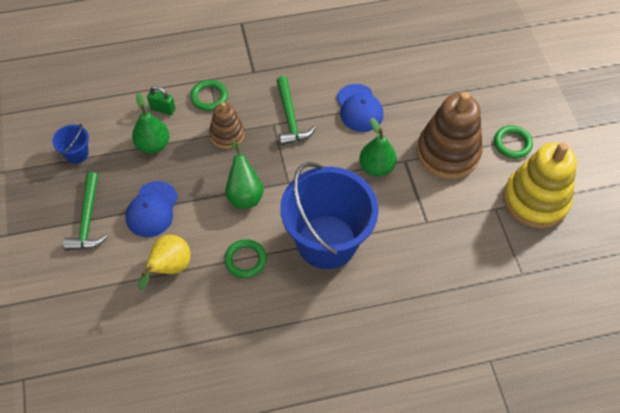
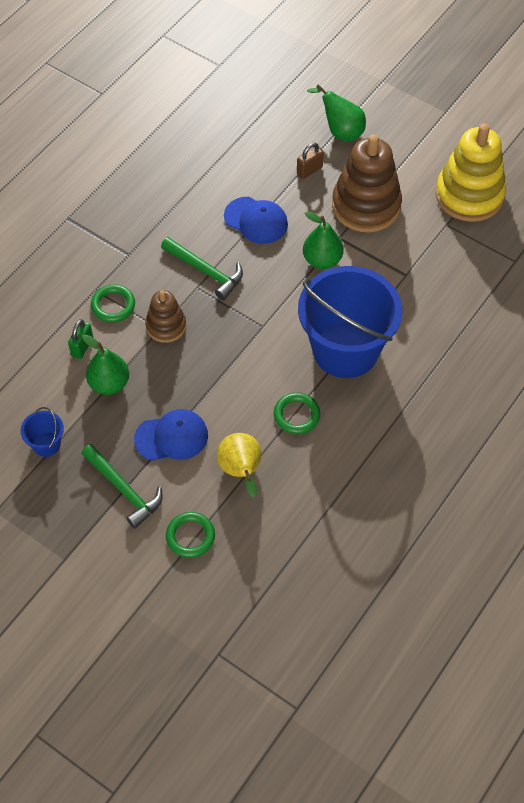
camera: 40 degrees left, 0 degrees up
blue cap [126,181,178,237] -> blue cap turned 75 degrees counterclockwise [134,409,208,461]
green padlock [147,86,175,115] -> green padlock turned 45 degrees counterclockwise [68,319,93,359]
green pear [225,142,264,209] -> green pear moved to [307,84,366,142]
green ring [494,125,533,158] -> green ring moved to [166,512,215,558]
none -> brown padlock [297,143,324,179]

